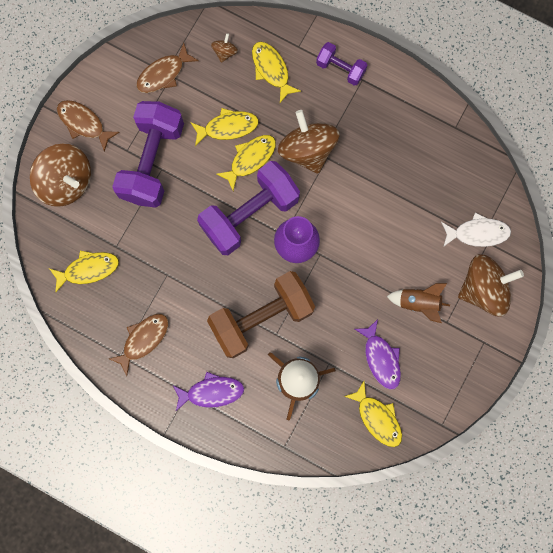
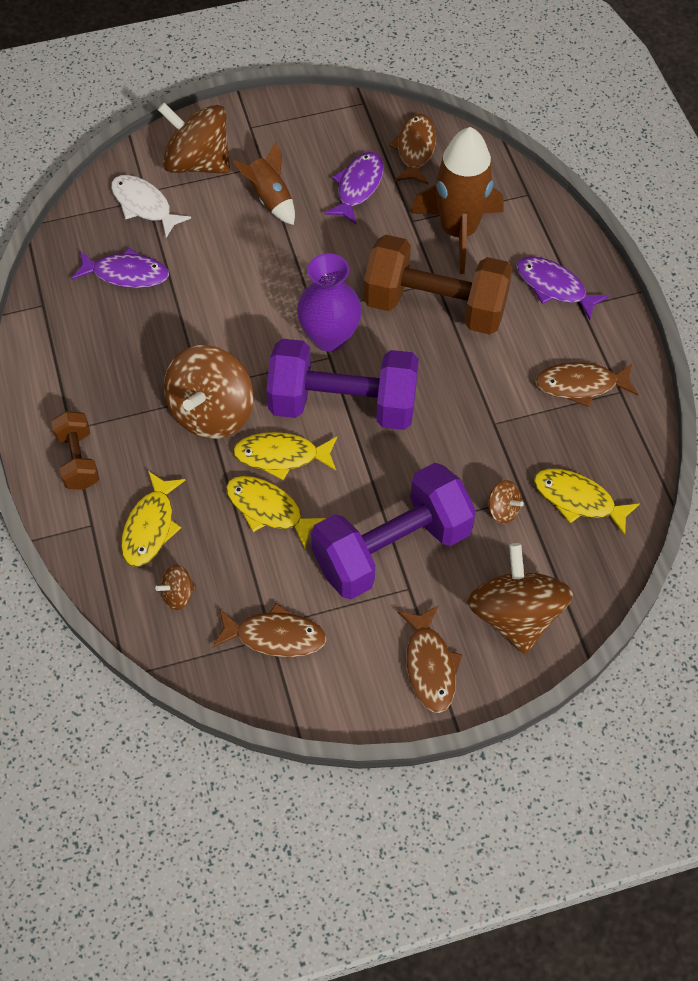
camera: 135 degrees left, 20 degrees down
purple dumbbell [316,42,367,86] -> brown dumbbell [51,411,99,490]
yellow fish [344,381,402,447] -> brown fish [389,114,436,185]
none -> purple fish [71,248,169,288]
none -> brown spinning top [487,480,524,524]

